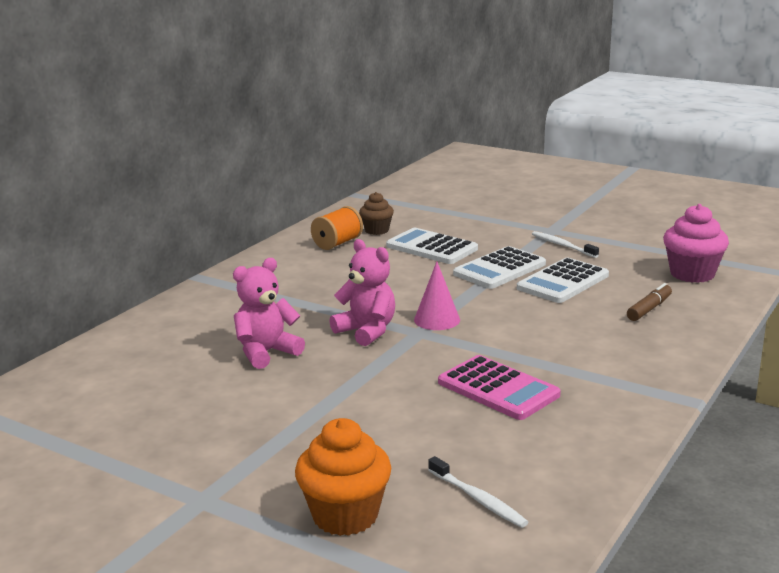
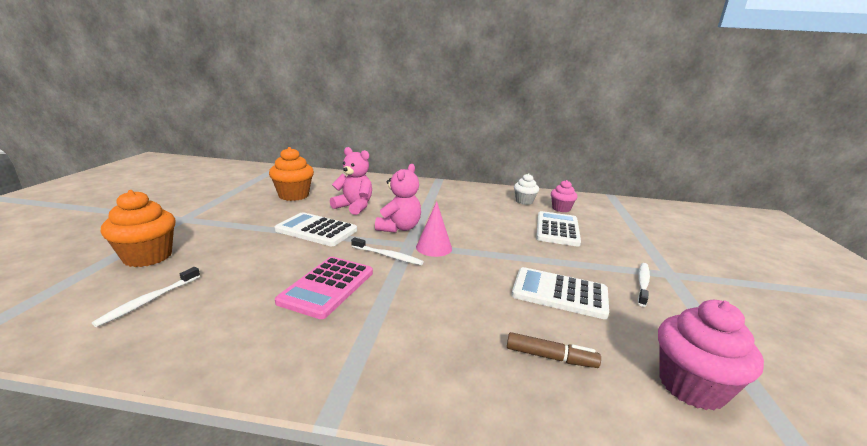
camera: 65 degrees right, 0 degrees up
orange spool [311,206,363,250] -> white cupcake [514,173,539,205]
brown cupcake [359,192,394,235] -> pink cupcake [551,180,577,212]
white calculator [453,246,546,289] -> white calculator moved to [275,212,357,246]
none -> orange cupcake [269,147,314,201]
none -> white toothbrush [351,237,424,265]

